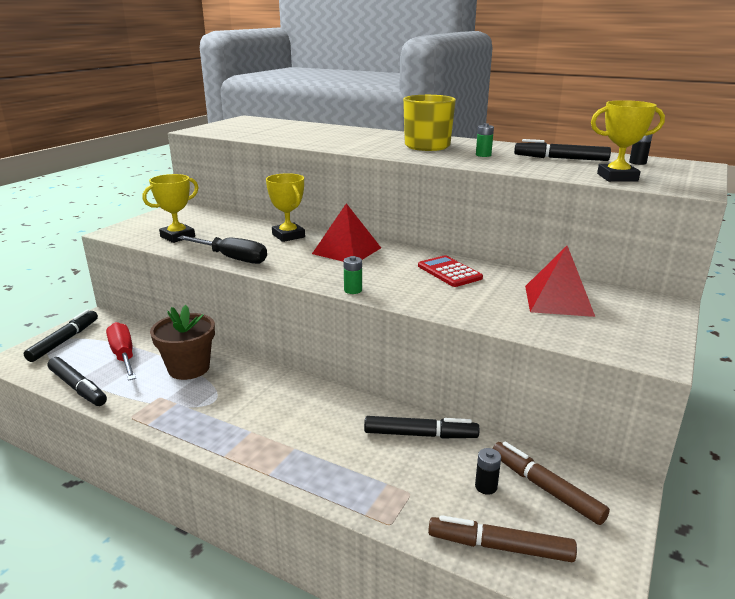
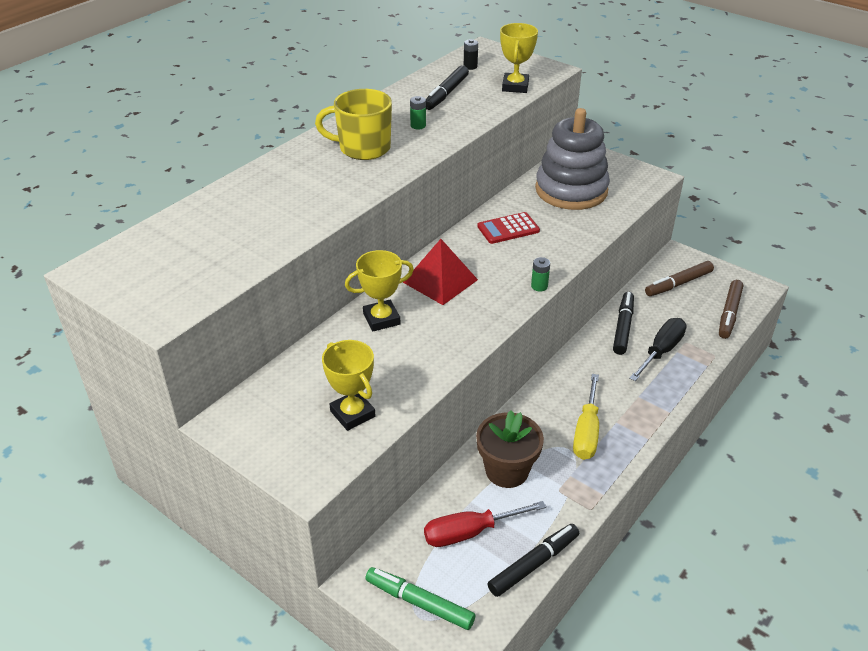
camera: 80 degrees left, 15 degrees up
black marker [24,309,98,362] -> green marker [365,567,475,630]
black screwdriver [178,235,267,264] -> black screwdriver moved to [629,318,687,381]
black battery [475,448,501,495] -> none
red pyramid [525,246,595,317] -> grey stacking toy [535,108,610,210]
none -> yellow screwdriver [573,374,599,460]

